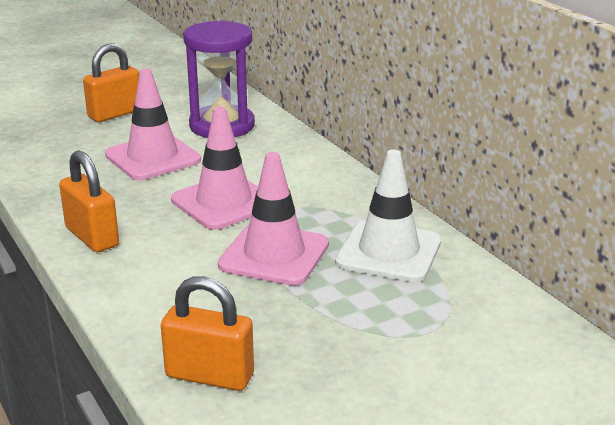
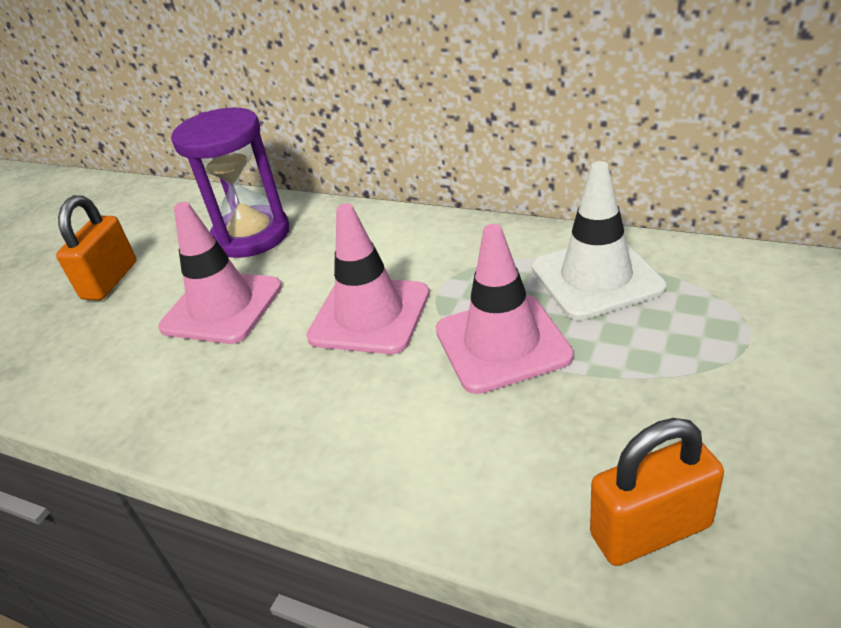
camera: 30 degrees left, 10 degrees up
orange padlock [59,150,119,252] -> none

